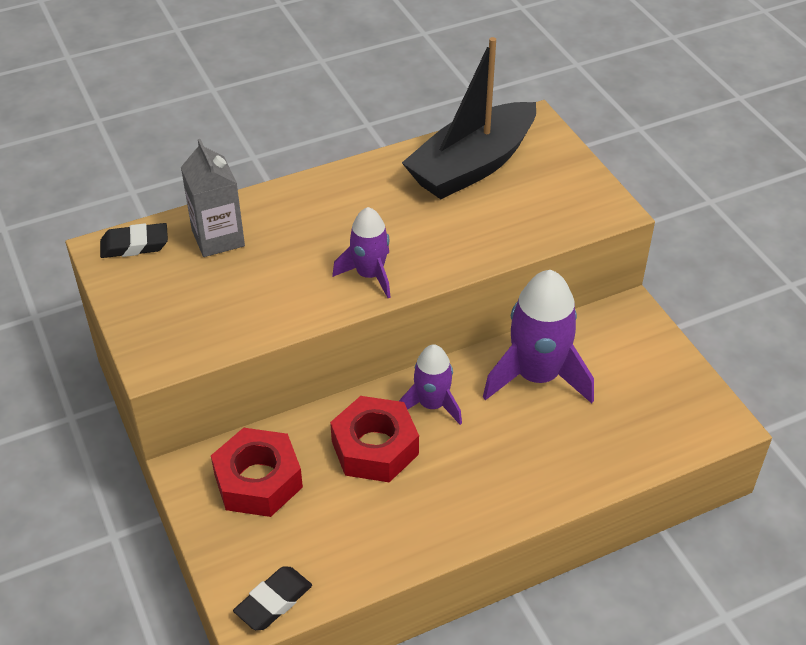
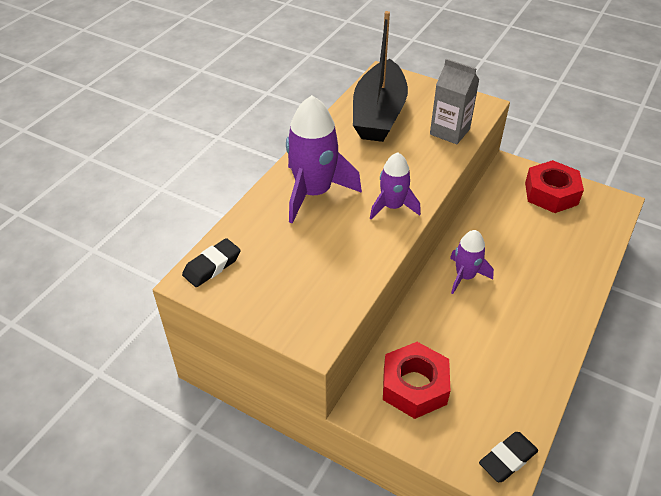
camera: 35 degrees left, 0 degrees up
grey carton [181,139,245,257] -> grey carton moved to [430,59,480,144]
black eraser [233,567,312,630] -> black eraser turned 45 degrees clockwise [479,432,538,482]
red nut [330,396,419,482] -> red nut moved to [525,160,584,213]
purple rocket [483,270,594,403] -> purple rocket moved to [286,95,362,223]

